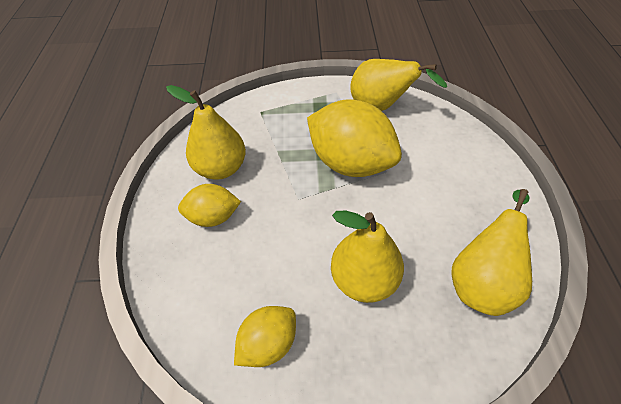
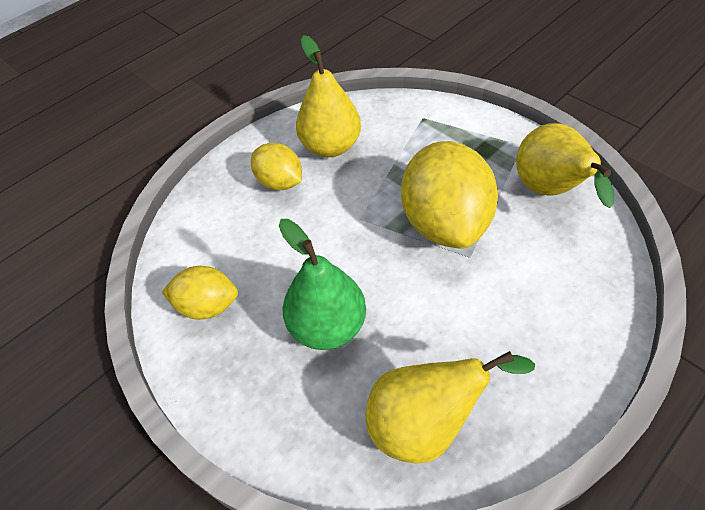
camera: 50 degrees right, 0 degrees up
yellow pear [331,210,404,303] -> green pear [279,219,366,350]

